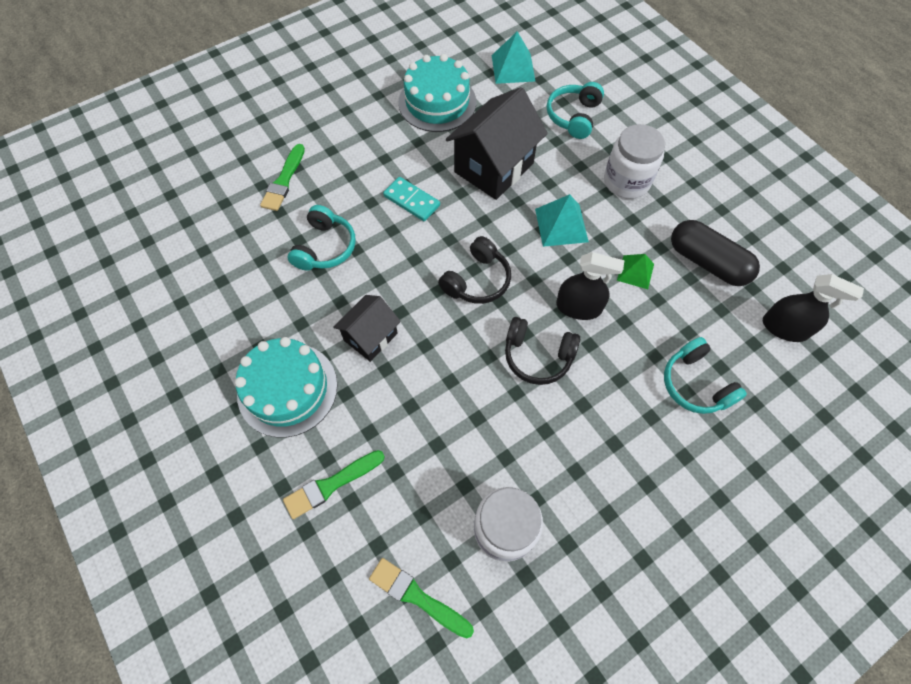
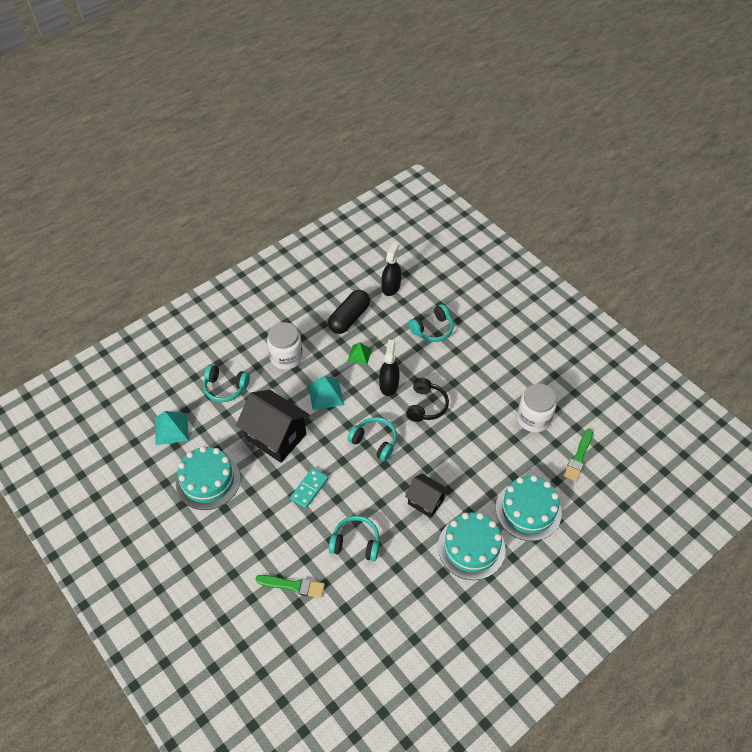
camera: 95 degrees left, 10 degrees down
green brush [283,450,385,519] -> turquoise cake [496,475,562,541]
black headphones [438,236,511,304] -> turquoise headphones [347,417,397,461]

